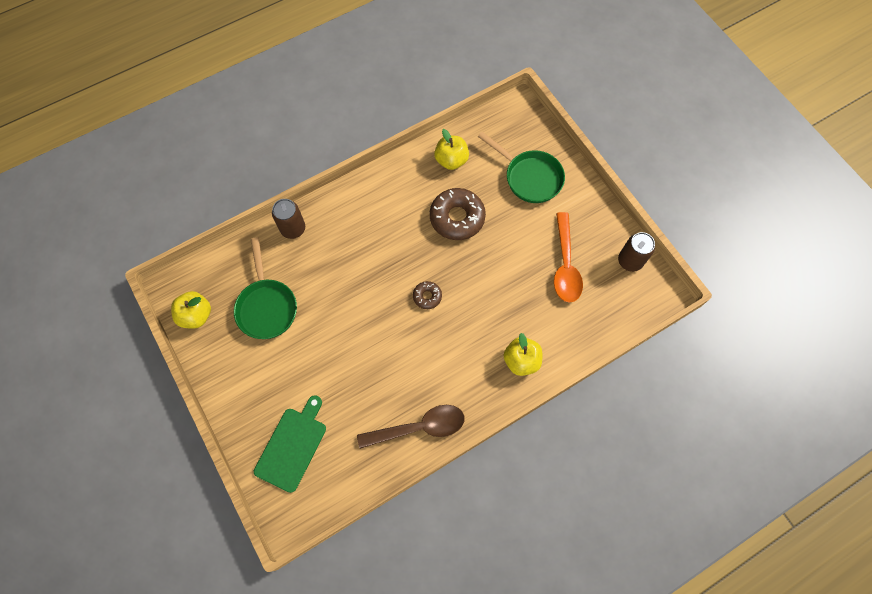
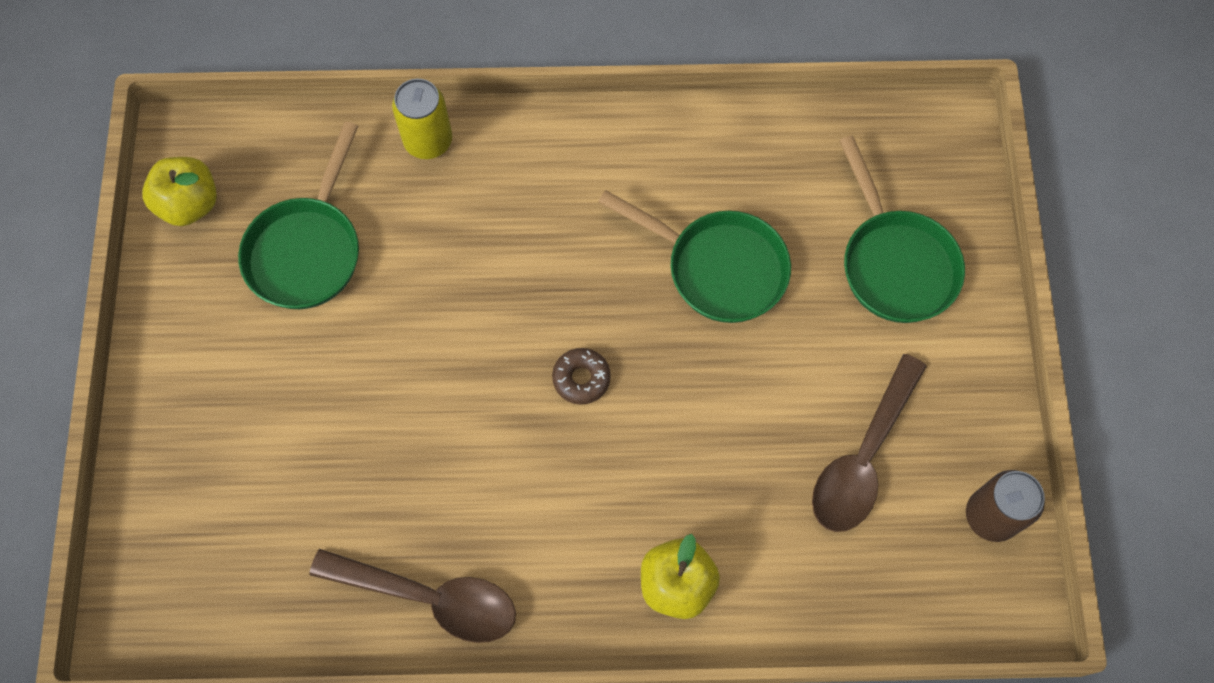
camera: 30 degrees right, 0 degrees up
green cutting board [254,395,326,493] -> none
brown can [272,199,305,239] -> yellow can [392,79,452,159]
brown donut [430,188,486,240] -> green pan [598,190,791,323]
yellow apple [434,129,469,170] -> none
orange spoon [554,212,583,303] -> brown spoon [812,354,927,532]

